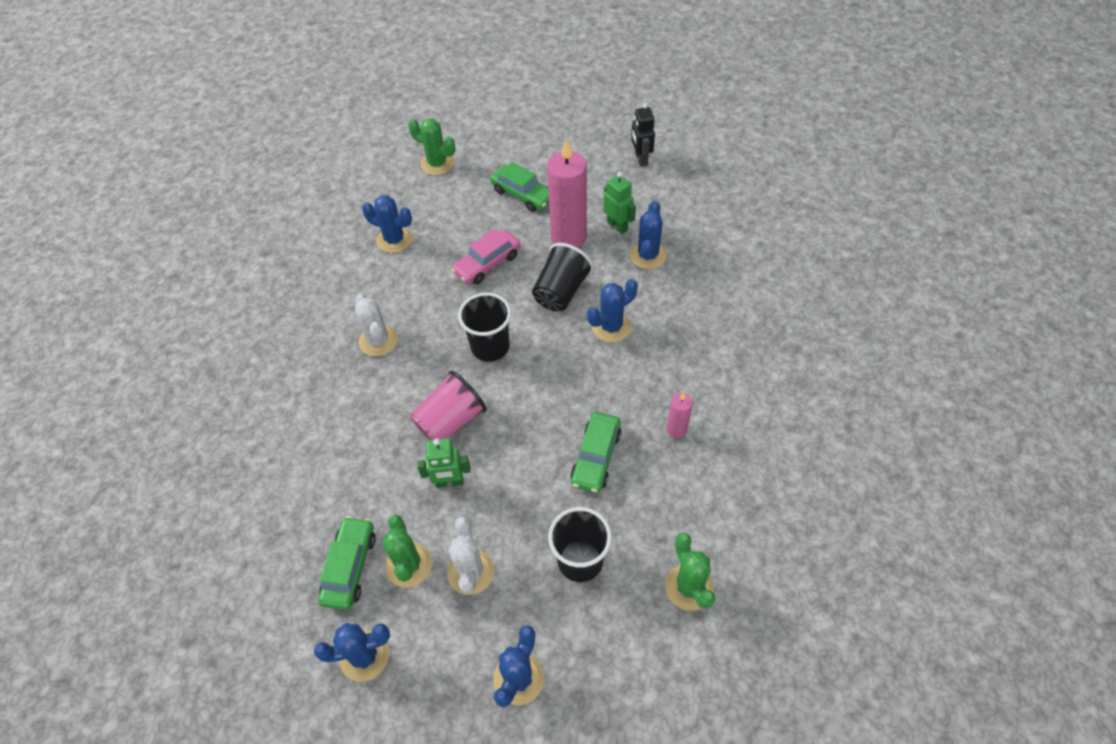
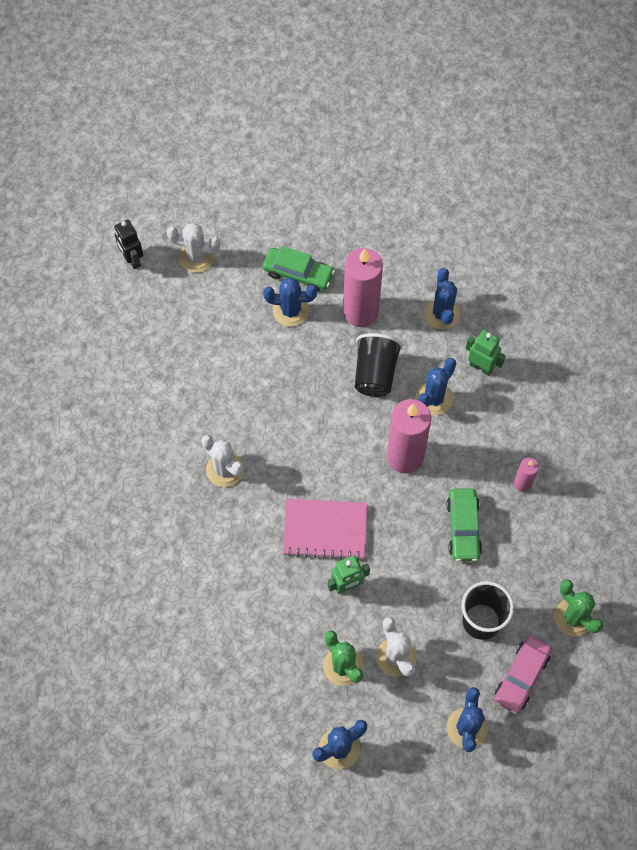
camera: 20 degrees left, 10 degrees up
green car [318,516,376,610] -> none
blue cactus [362,195,413,253] -> blue cactus moved to [263,277,317,327]
green cactus [408,119,455,175] -> white cactus [167,223,220,273]
pink cup [411,371,487,440] -> pink notebook [283,499,367,560]
pink car [451,228,521,284] -> pink car moved to [494,635,552,714]
black cup [458,293,511,362] -> none
green robot [603,172,636,234] -> green robot moved to [466,330,506,376]
black robot [631,103,655,166] -> black robot moved to [114,219,143,269]
none -> pink candle [387,399,431,473]

